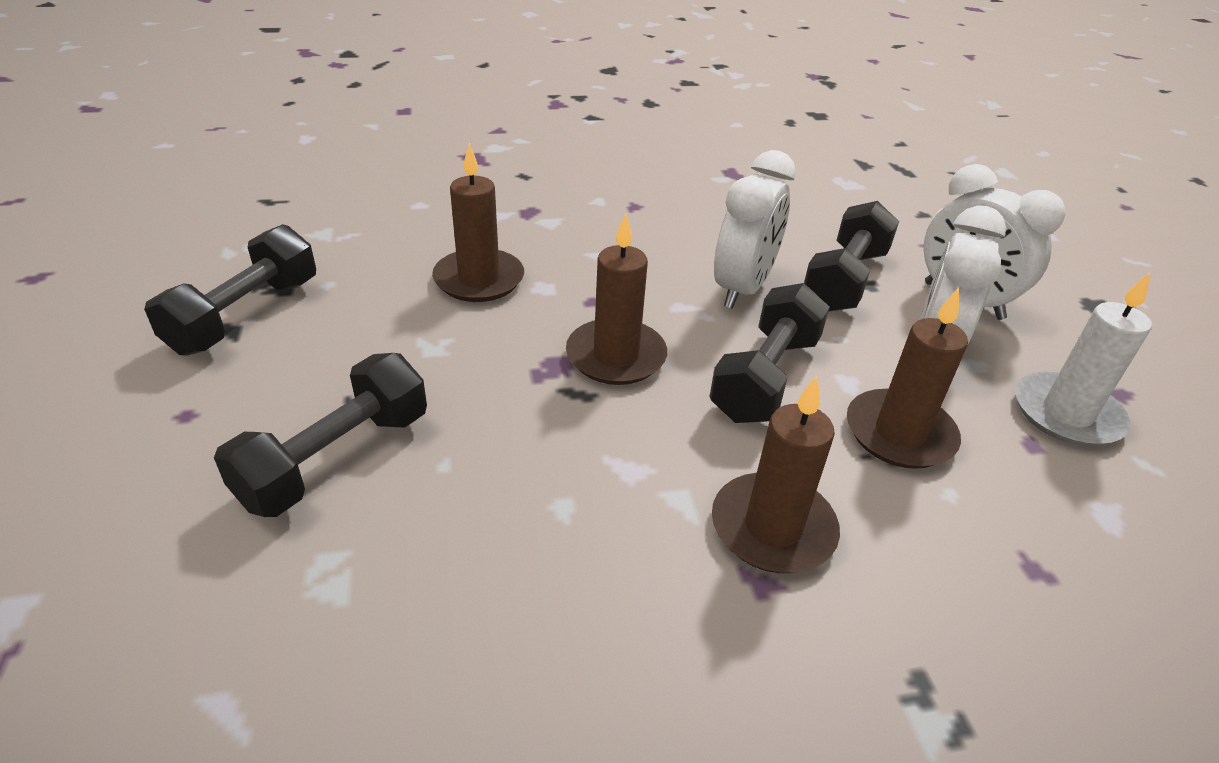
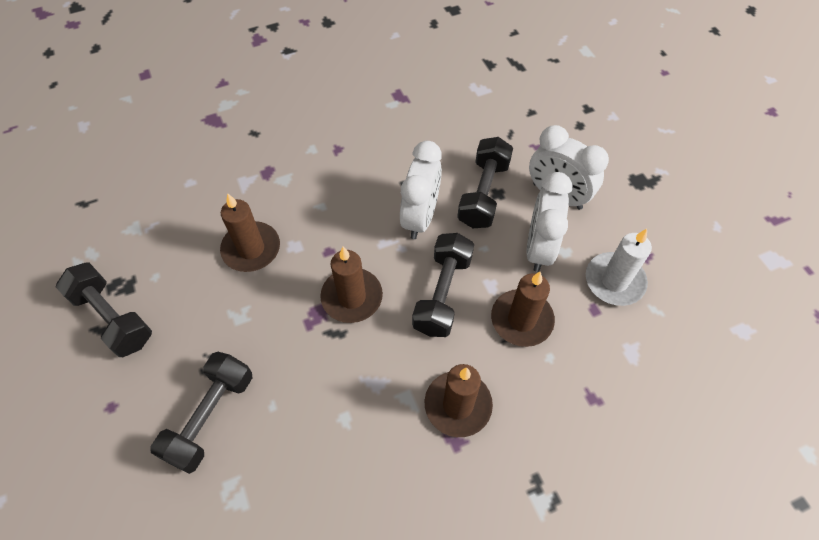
camera: 10 degrees left, 20 degrees up
black dumbbell [144,224,316,356] -> black dumbbell turned 60 degrees counterclockwise [56,263,152,357]

